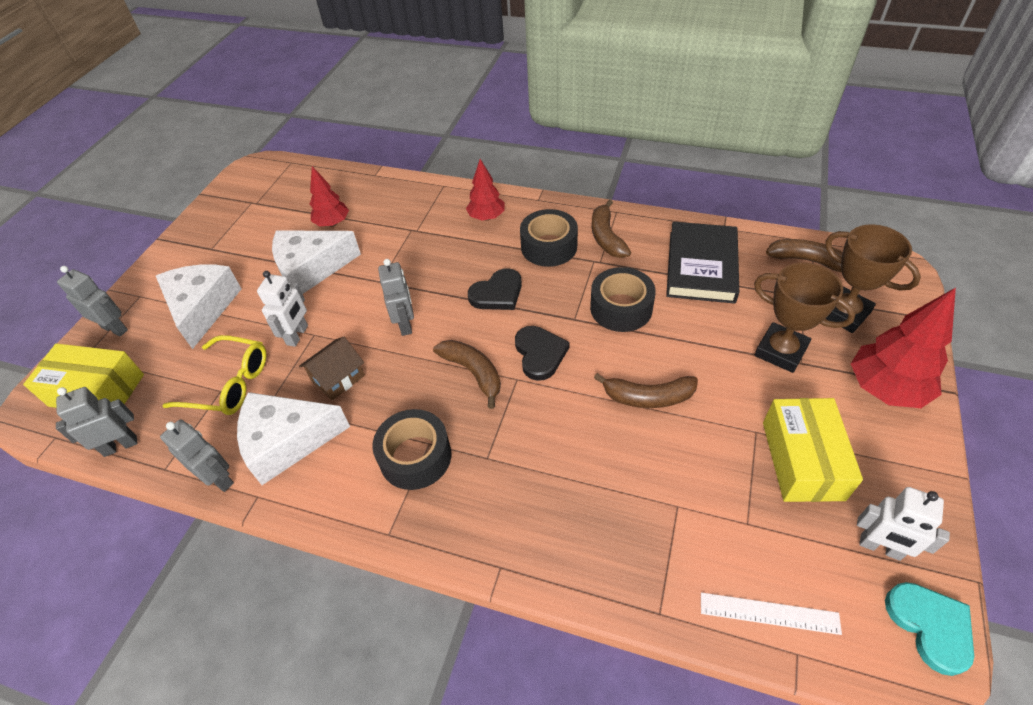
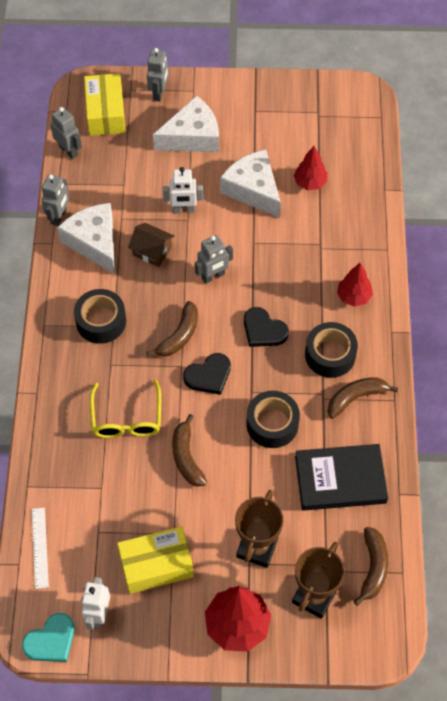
camera: 70 degrees right, 10 degrees up
yellow glasses [162,335,267,415] -> yellow glasses moved to [90,380,161,438]

